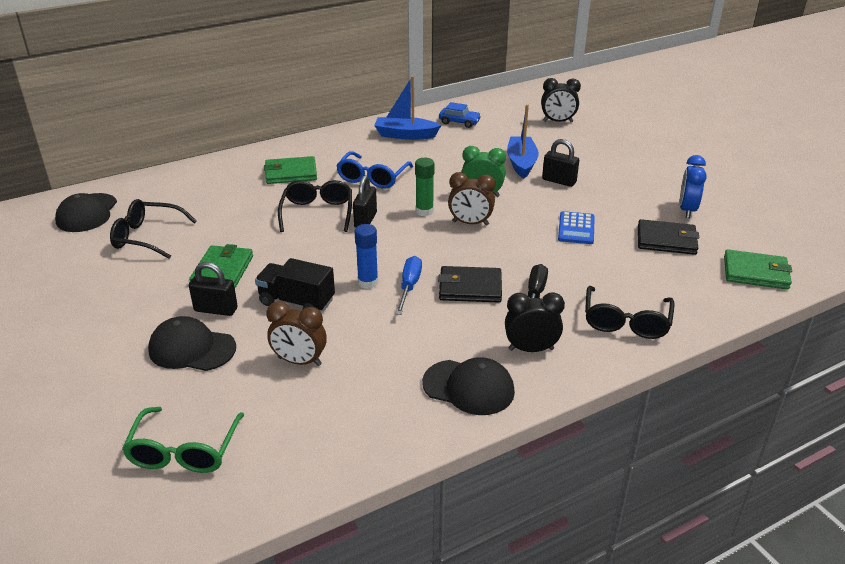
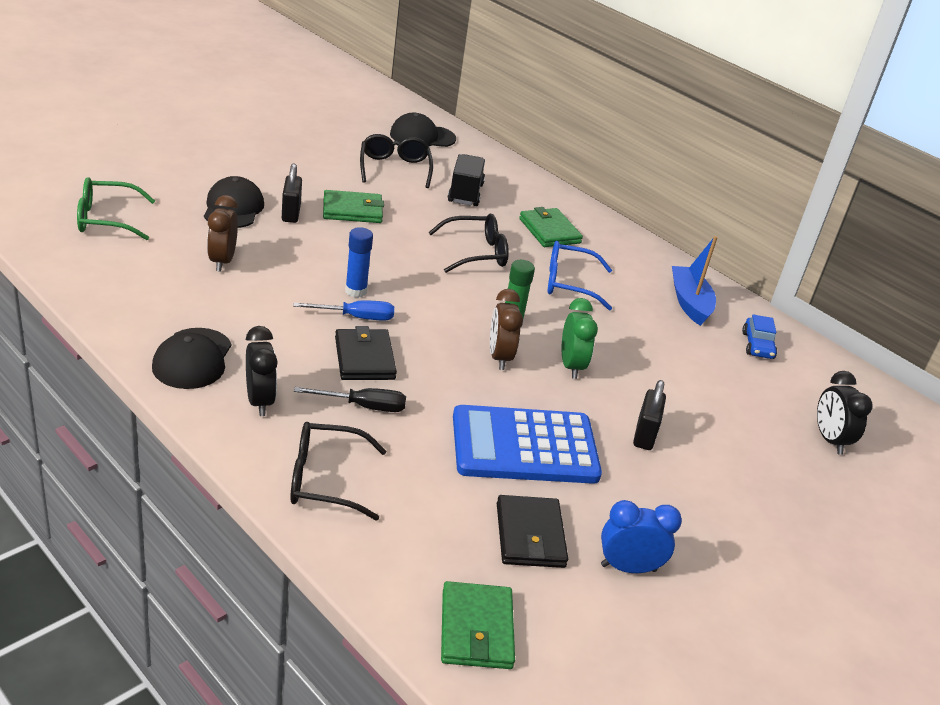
camera: 70 degrees right, 0 degrees up
black truck [255,258,335,312] -> black truck moved to [448,154,485,206]
black padlock [353,175,377,228] -> none
blue boat [507,104,539,179] -> none
blue calculator [558,211,595,244] -> blue calculator [453,405,602,484], size x2.00

